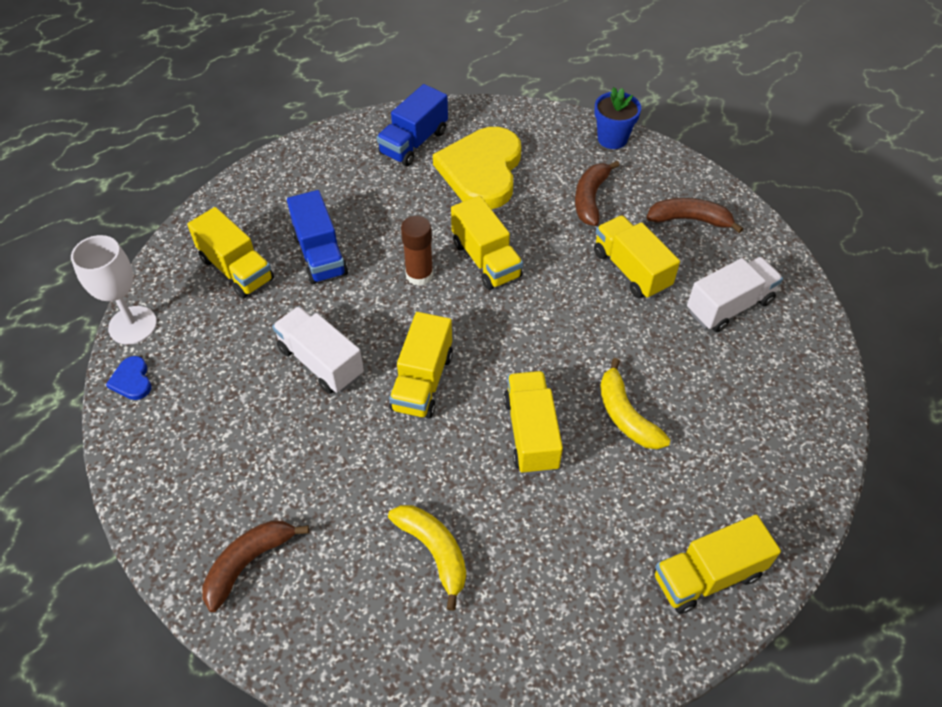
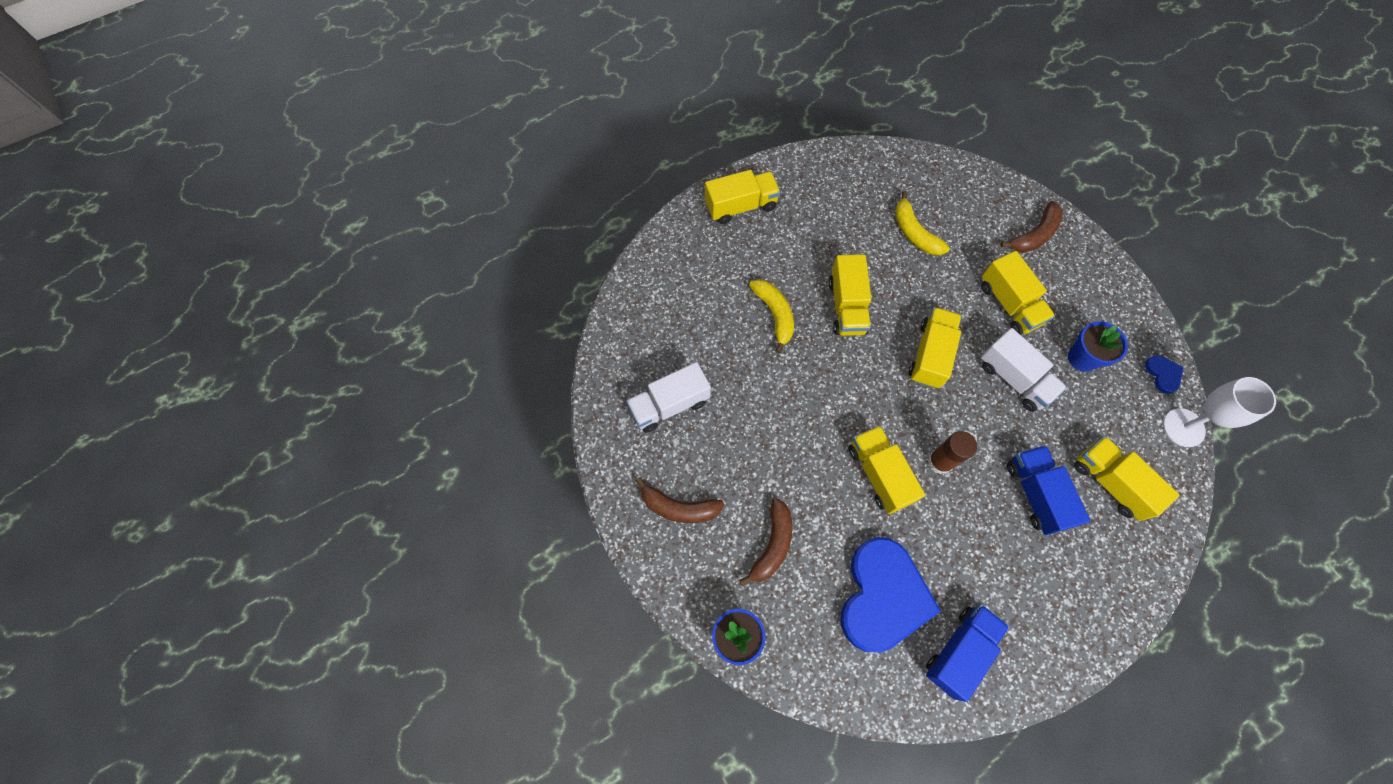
camera: 175 degrees left, 15 degrees up
yellow heart [433,127,521,209] -> blue heart [841,537,941,653]
yellow truck [594,215,680,299] -> yellow truck moved to [981,251,1055,335]
none -> blue flower pot [1068,321,1128,372]

